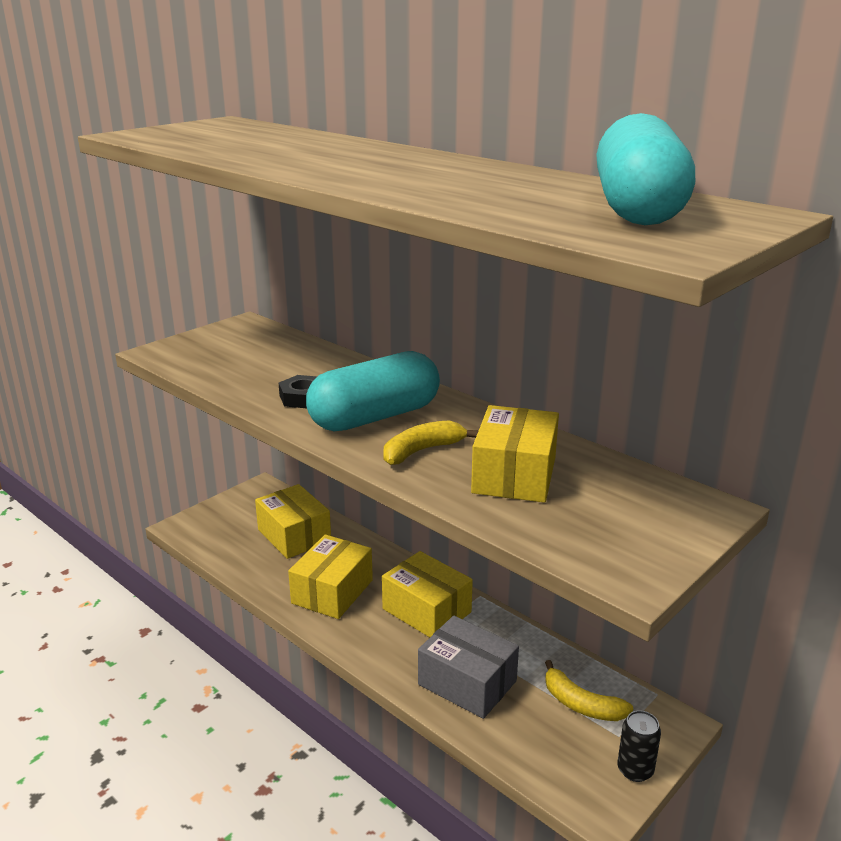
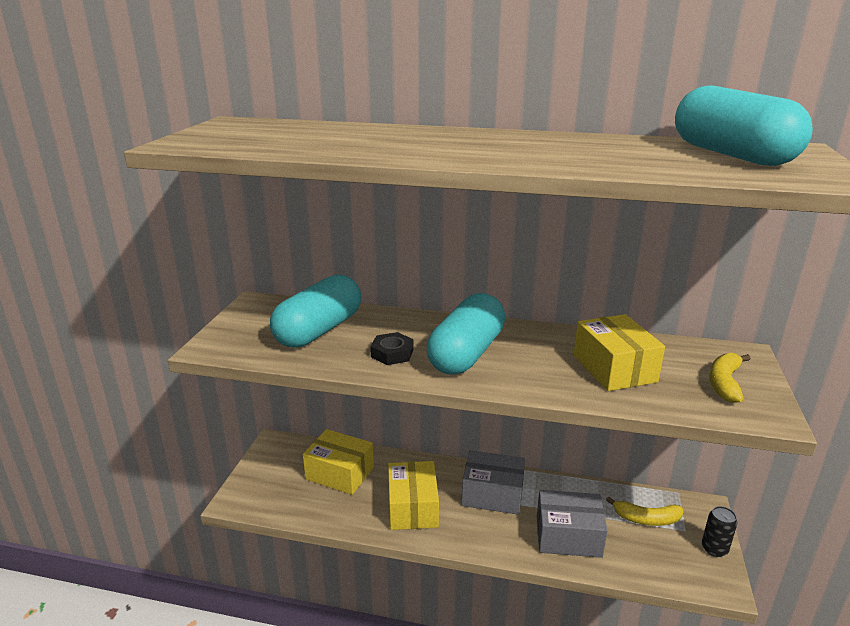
camera: 30 degrees left, 0 degrees up
yellow box [382,551,473,637] -> grey box [462,450,525,515]
yellow banana [383,421,479,465] -> yellow banana moved to [709,353,751,403]
none -> turquoise capsule [270,274,361,348]

